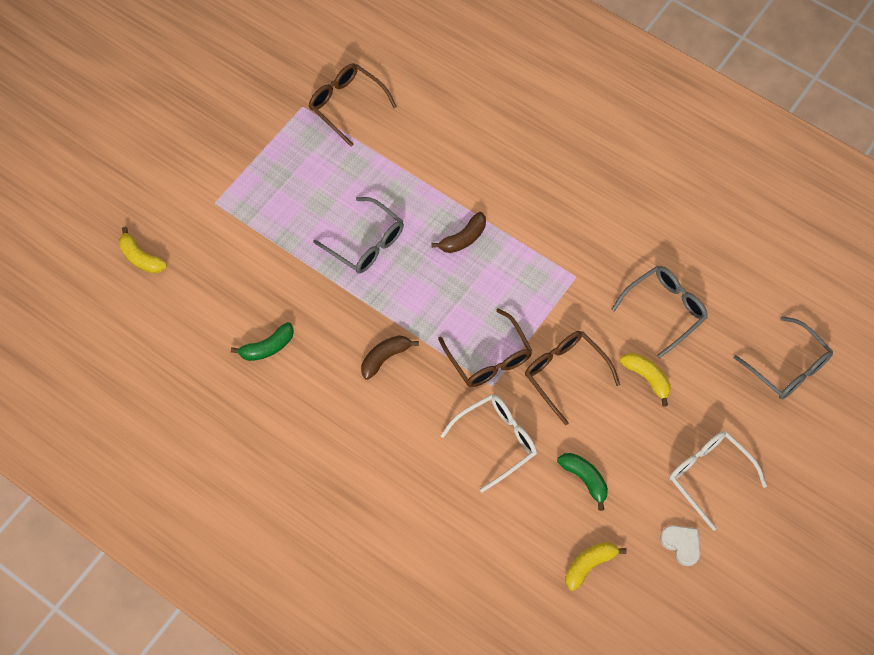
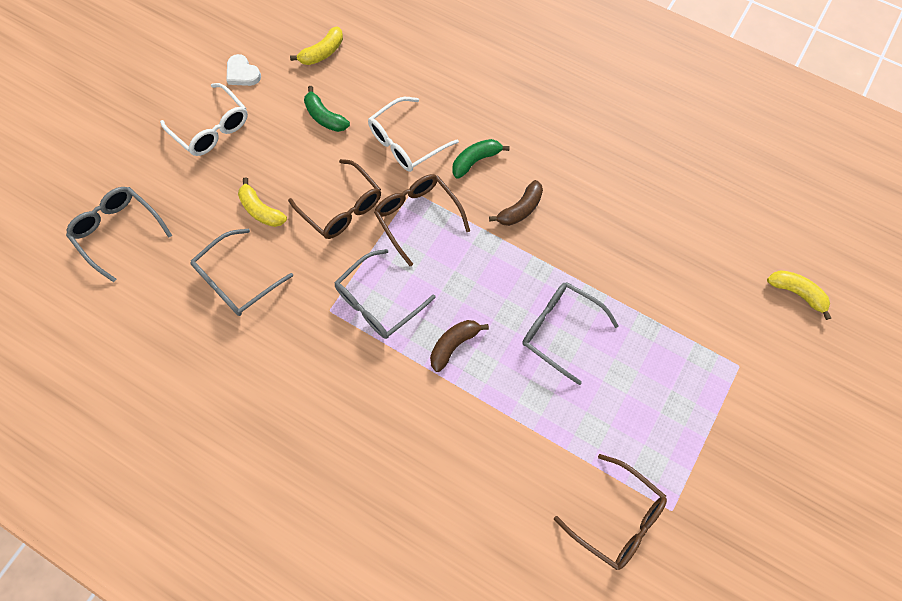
camera: 175 degrees right, 5 degrees up
green banana [231,322,294,361] -> green banana moved to [452,139,510,179]
none -> grey glasses [334,249,436,339]

